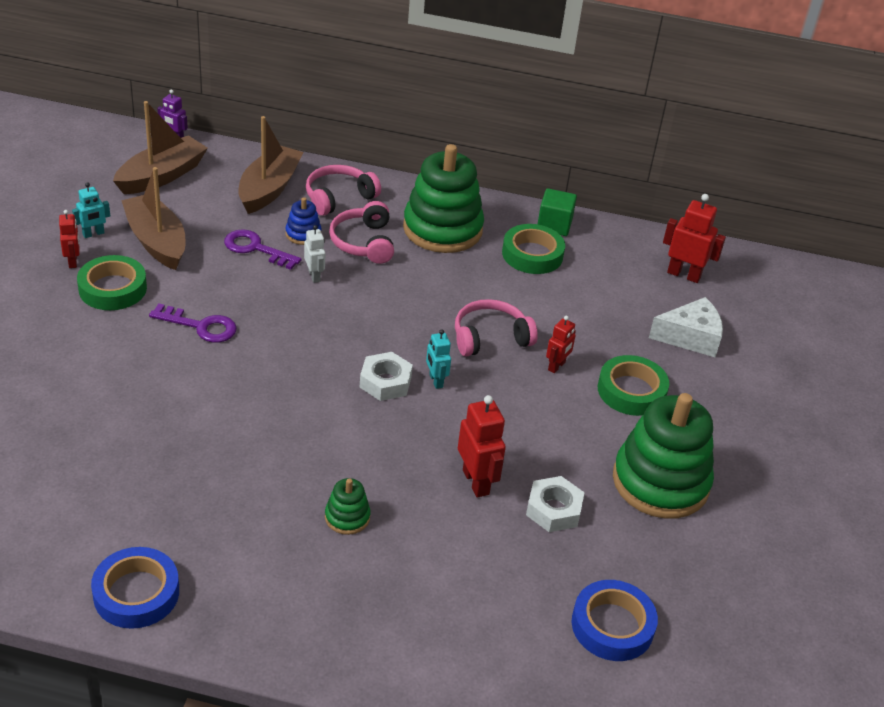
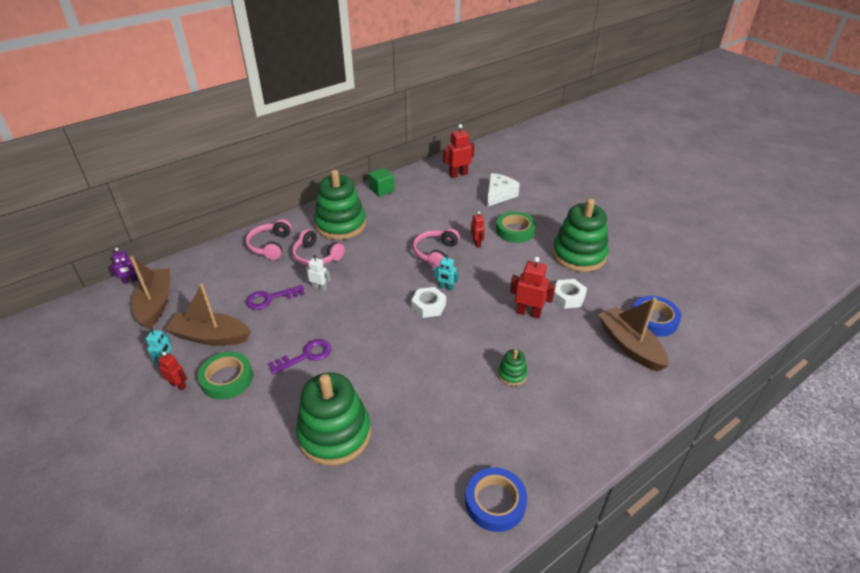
camera: 45 degrees left, 0 degrees up
brown boat [238,116,304,214] -> brown boat moved to [598,297,669,372]
blue stacking toy [285,197,322,245] -> none
green tape [502,224,565,274] -> none
none -> green stacking toy [296,373,371,465]

